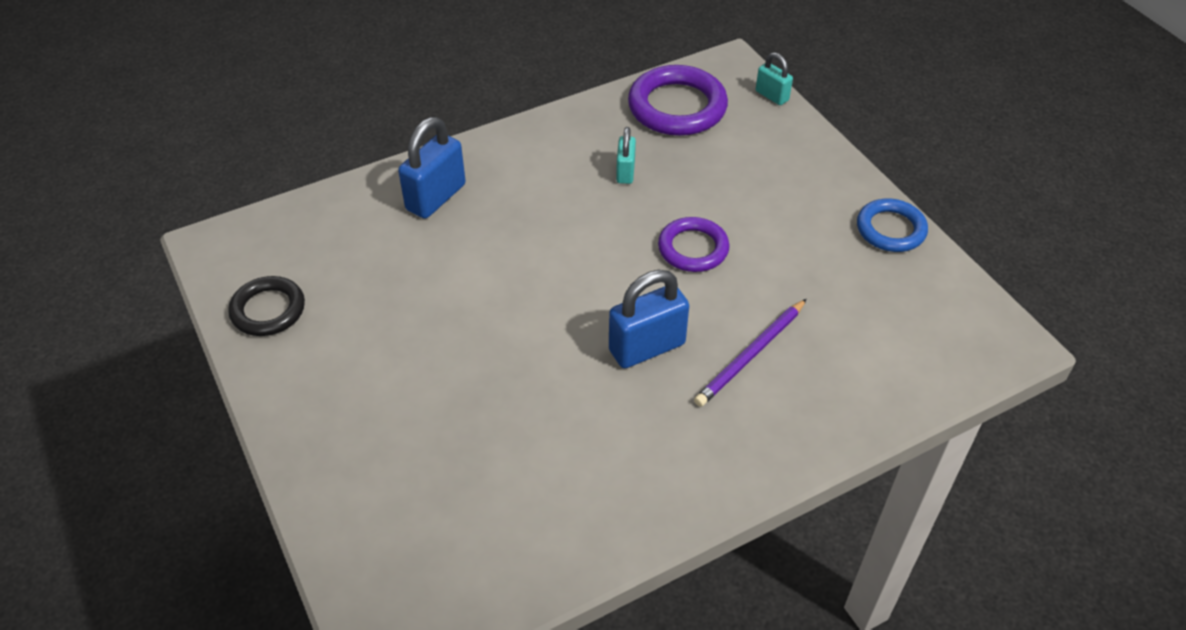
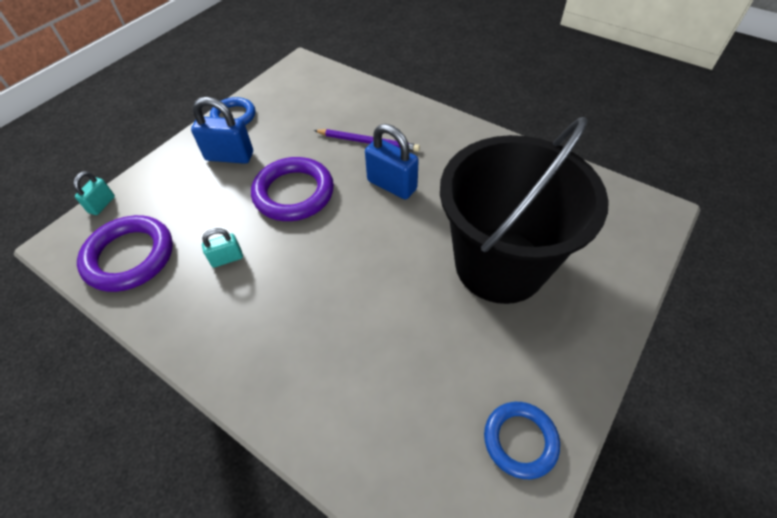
camera: 115 degrees left, 5 degrees up
black ring [228,276,305,336] -> blue ring [484,402,560,479]
blue padlock [398,117,466,219] -> blue padlock moved to [191,97,253,164]
purple ring [658,217,729,272] -> purple ring [251,157,334,221], size x1.58
none -> black bucket [440,117,609,304]

